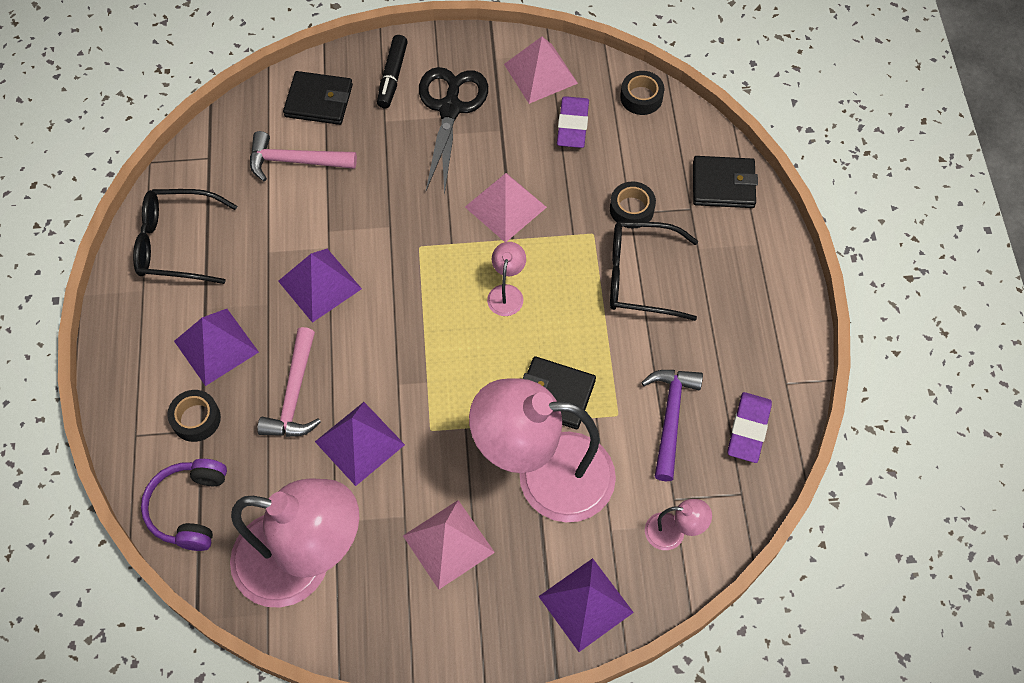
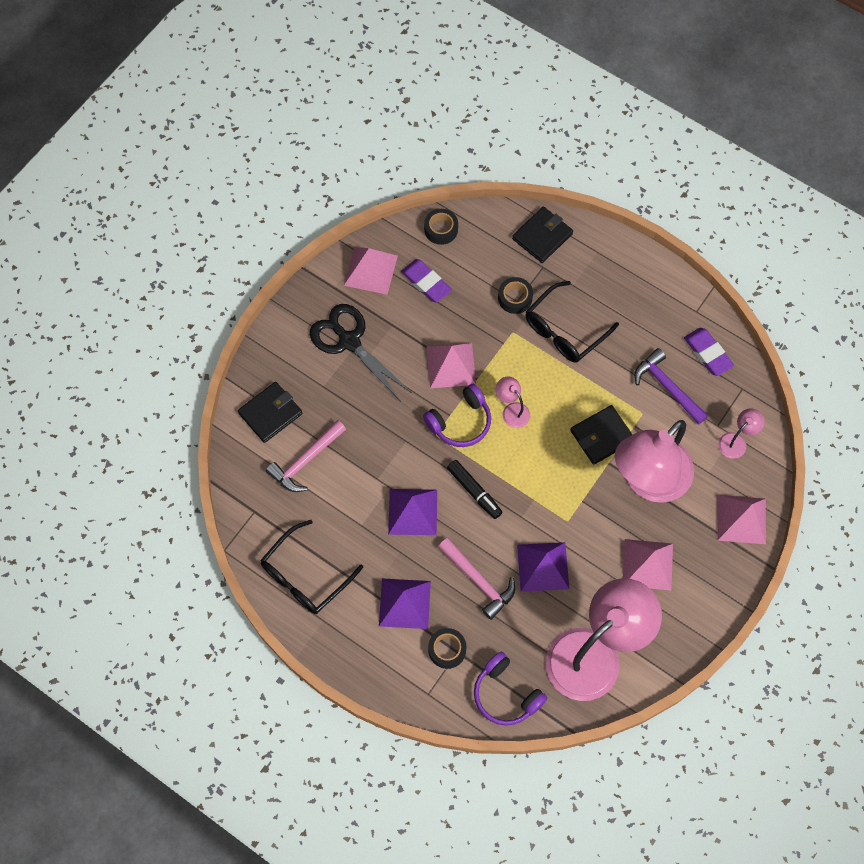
camera: 50 degrees left, 5 degrees up
black marker [377,35,408,108] -> black marker moved to [447,460,502,519]
purple pyramid [538,558,634,652] -> pink pyramid [717,495,766,544]
none -> purple headphones [423,384,491,447]

